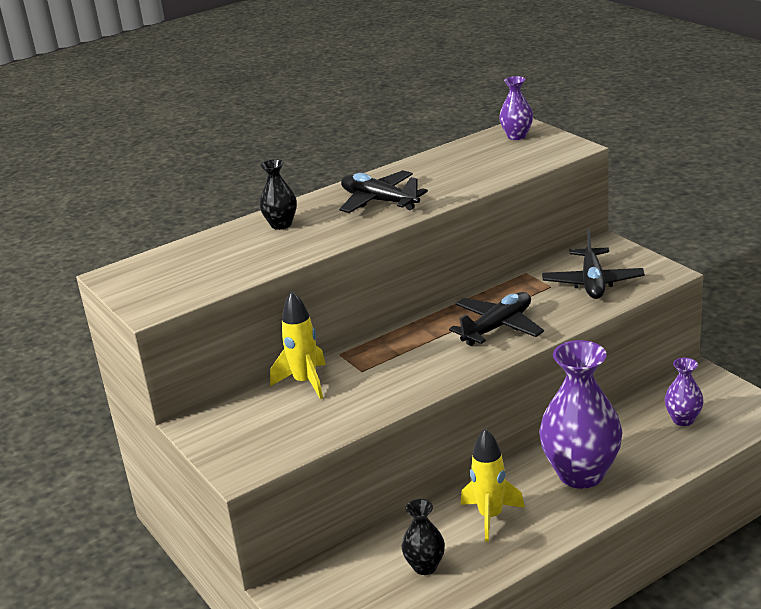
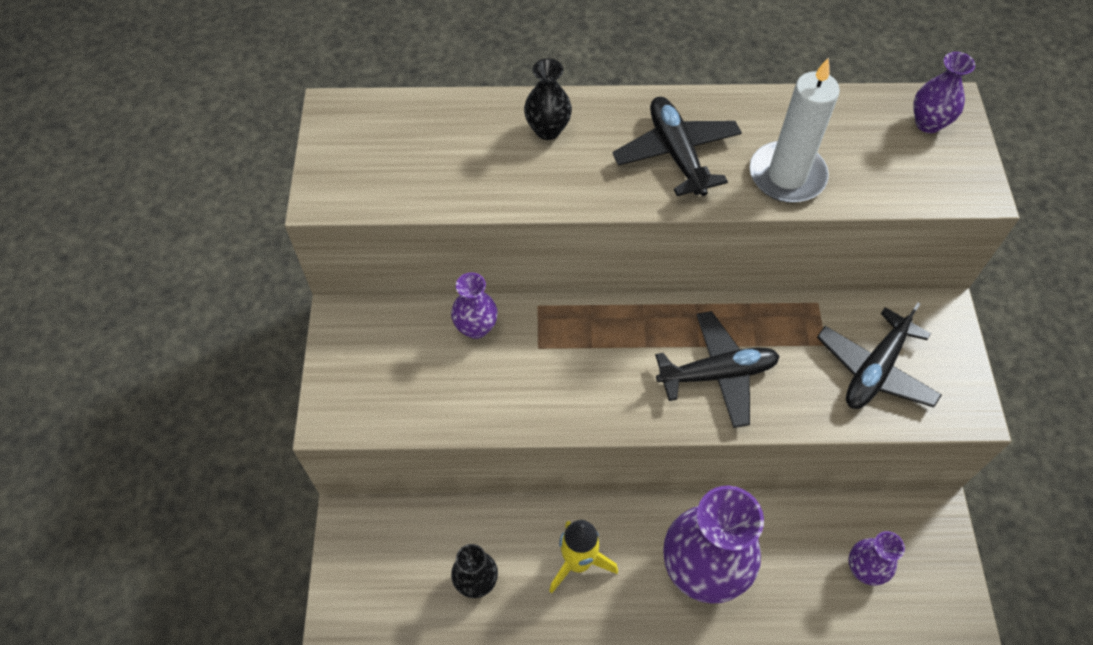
camera: 30 degrees right, 30 degrees up
yellow rocket [270,291,326,399] -> purple vase [451,273,498,339]
none -> white candle [750,58,840,203]

